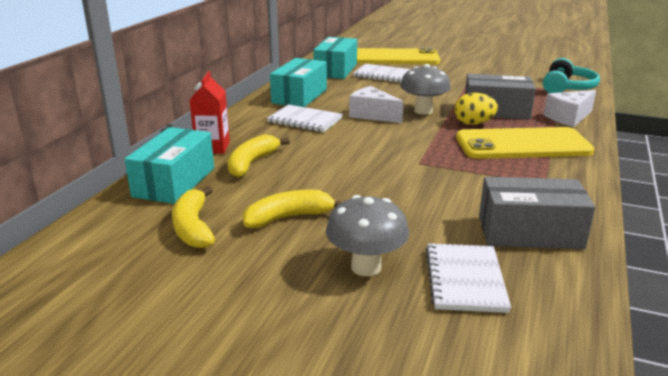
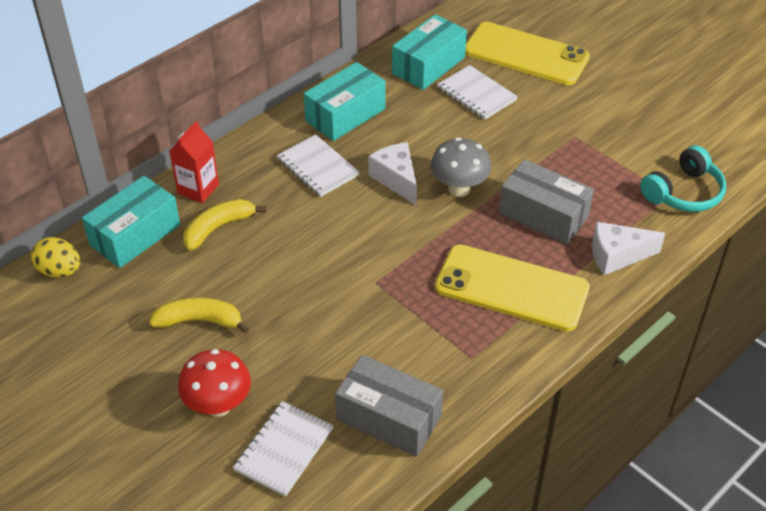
camera: 25 degrees right, 20 degrees up
yellow banana [172,186,215,248] -> none
grey mushroom [326,195,409,276] -> red mushroom [178,349,251,417]
yellow egg [454,93,498,125] -> yellow egg moved to [31,237,80,278]

